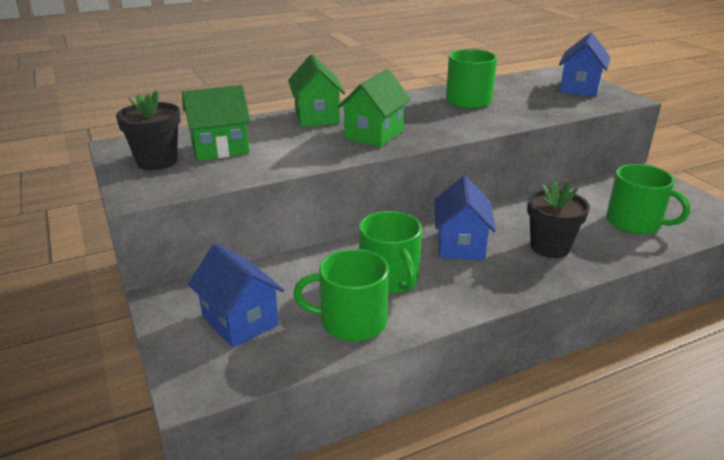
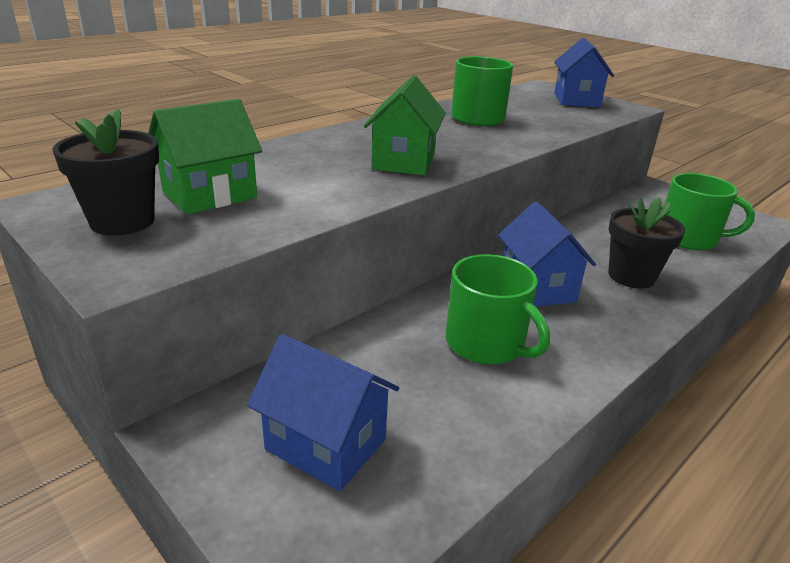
camera: 20 degrees left, 0 degrees up
green house [288,54,345,127] -> none
green mug [293,249,389,341] -> none

